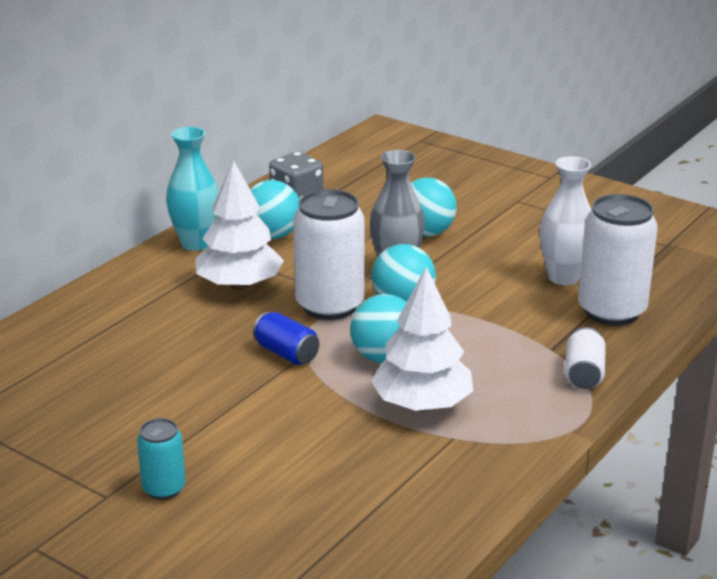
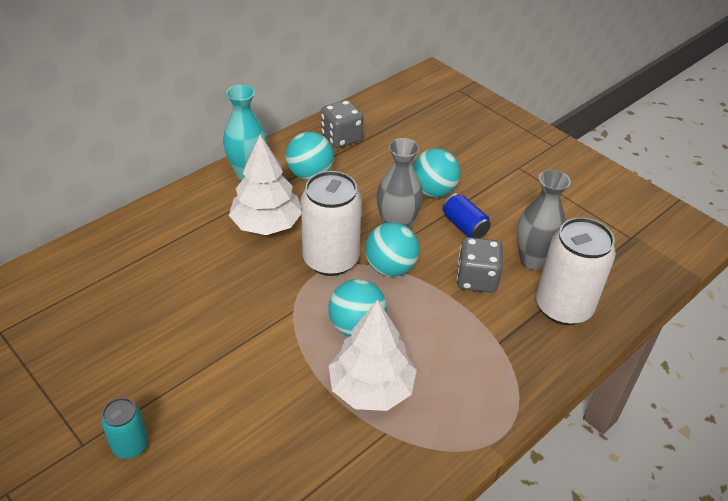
camera: 10 degrees right, 15 degrees up
blue can [253,312,319,365] -> blue can moved to [442,193,491,238]
white vase [539,156,591,285] -> grey vase [517,170,571,270]
white can [565,327,606,389] -> none
none -> grey dice [457,237,503,293]

